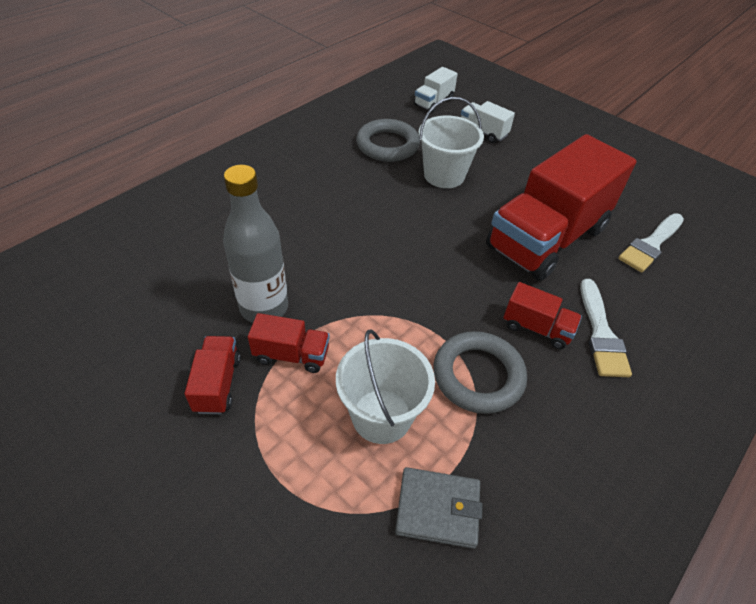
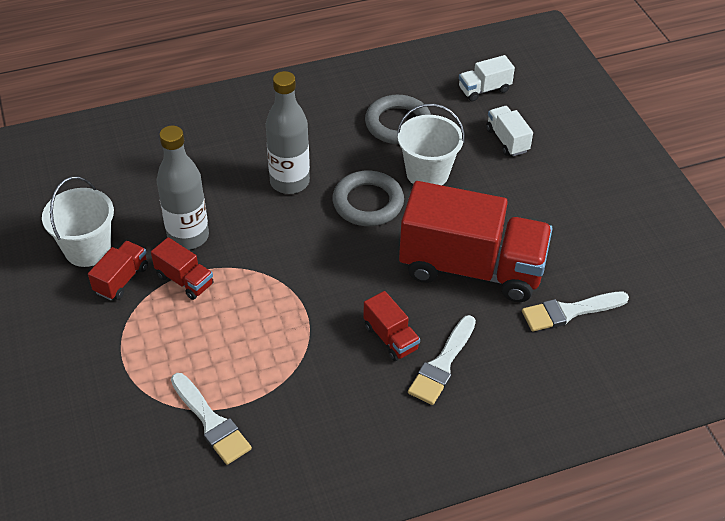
camera: 30 degrees right, 0 degrees up
white bucket [336,329,435,444] -> white bucket moved to [42,177,114,267]
grey wallet [395,467,483,549] -> white brush [171,373,252,465]
grey ring [434,331,527,414] -> grey ring moved to [332,171,404,226]
red truck [486,134,636,281] -> red truck turned 150 degrees counterclockwise [399,181,553,302]
none -> grey bottle [266,71,310,194]

